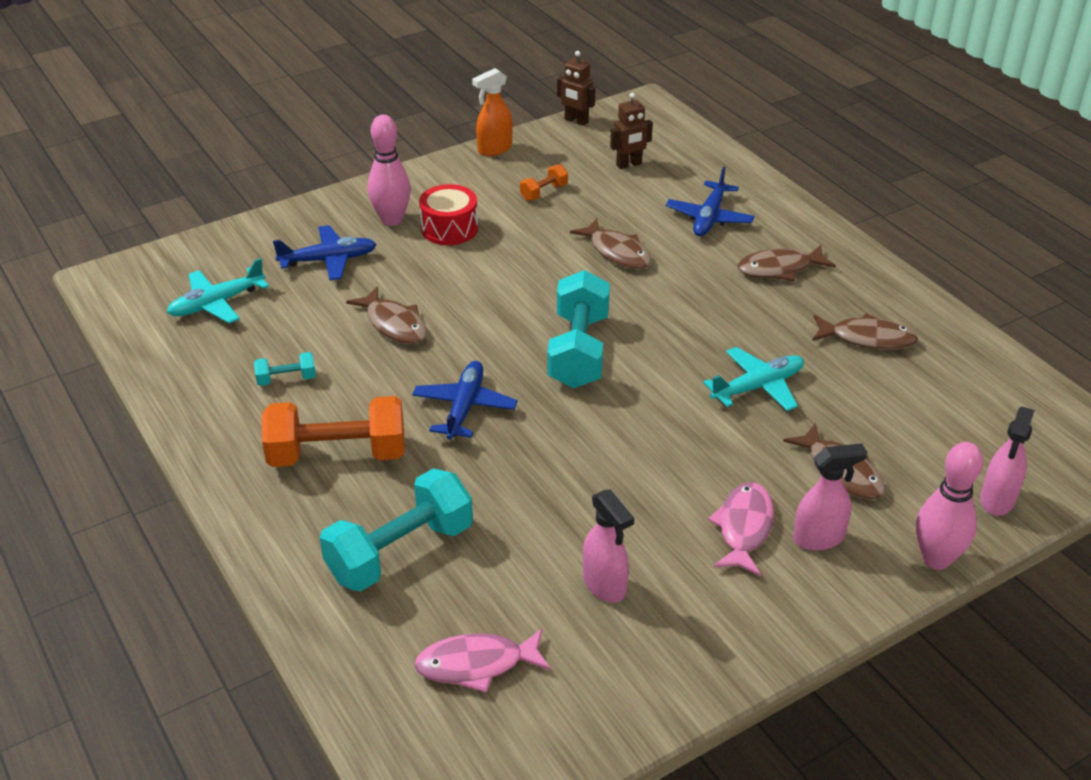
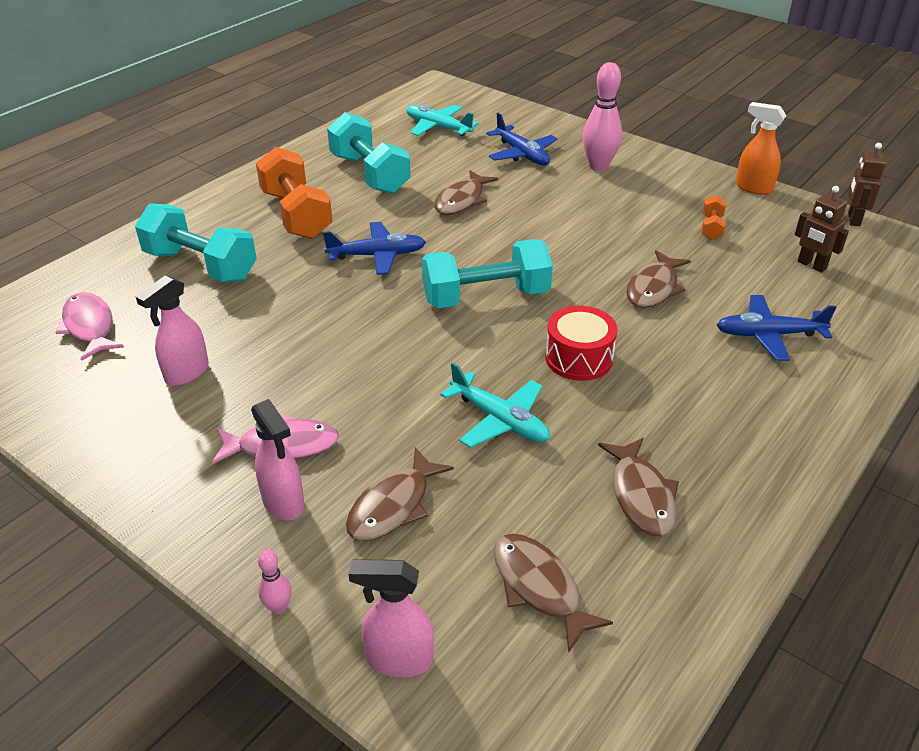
camera: 70 degrees right, 0 degrees up
turquoise dumbbell [254,352,316,386] -> turquoise dumbbell [327,112,411,194], size x2.17
red drum [419,184,478,245] -> red drum moved to [545,306,618,381]
orange dumbbell [520,164,568,201] -> orange dumbbell turned 75 degrees clockwise [701,195,726,240]
brown fish [738,245,836,281] -> brown fish moved to [494,534,613,653]
pink bowling pin [916,442,983,570] -> pink bowling pin [258,550,292,614], size x0.48

